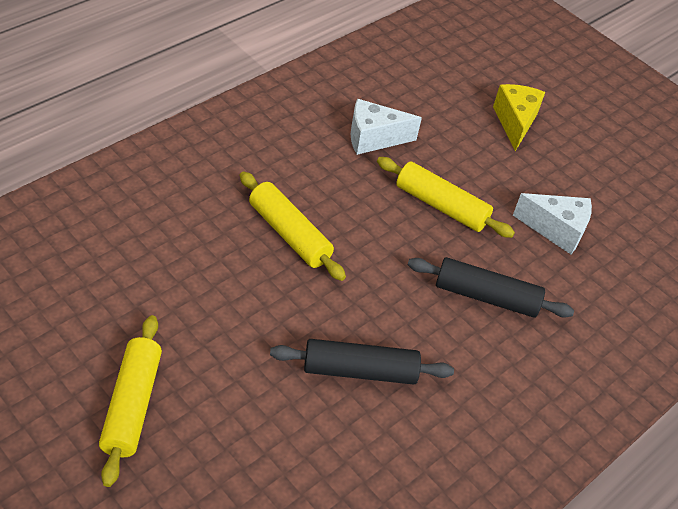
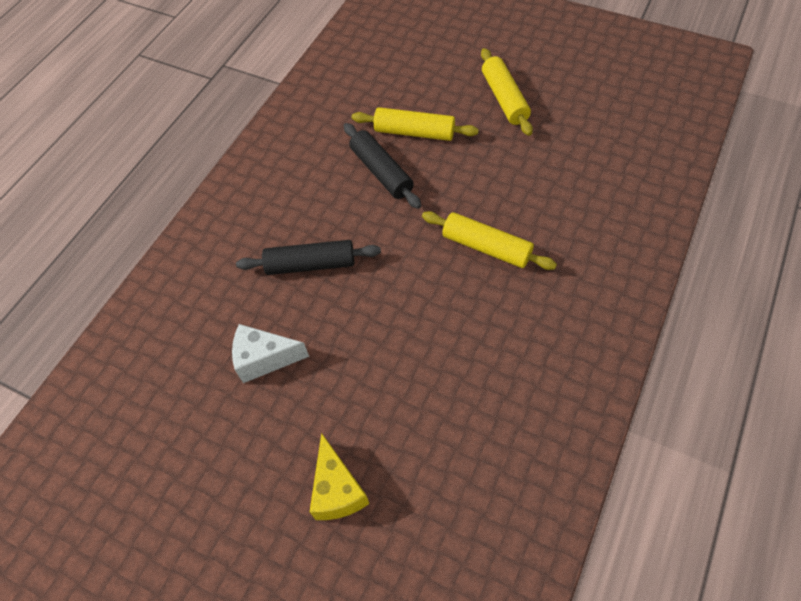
camera: 170 degrees right, 10 degrees up
black rolling pin [270,339,454,385] -> black rolling pin turned 75 degrees clockwise [344,123,421,209]
white cheese [351,99,422,155] -> none
yellow rolling pin [377,157,515,238] -> yellow rolling pin moved to [352,107,479,141]

